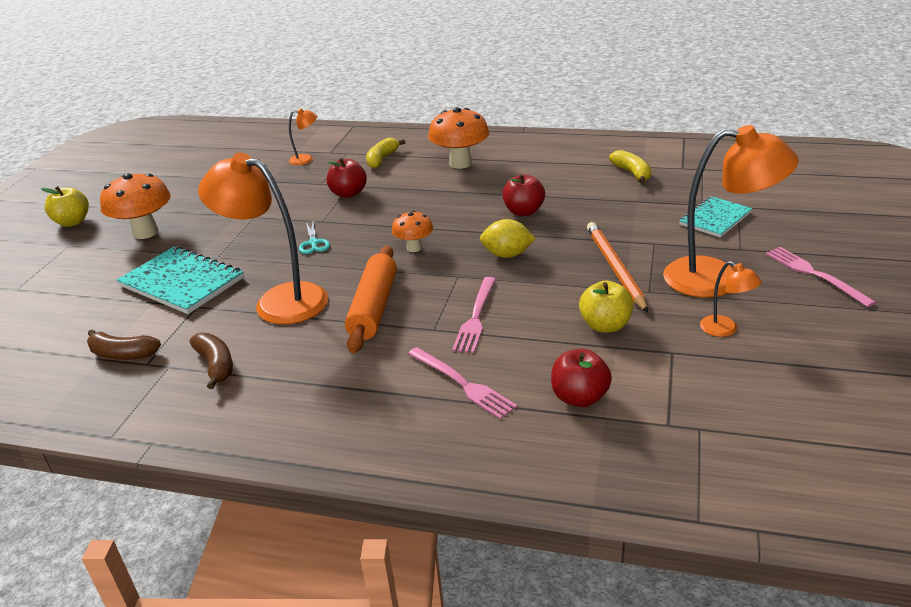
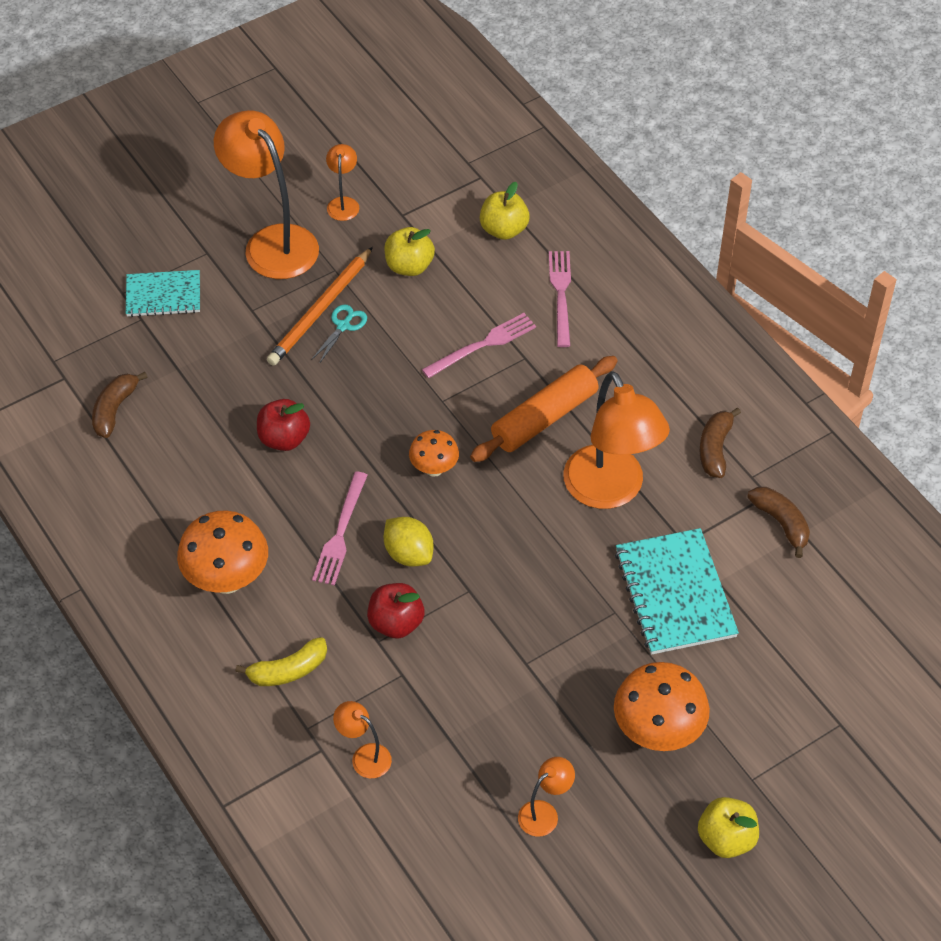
camera: 140 degrees left, 20 degrees up
turquoise scissors [299,222,330,254] -> turquoise scissors moved to [311,304,367,364]
yellow lemon [480,219,536,258] -> yellow lemon moved to [384,517,434,567]
red apple [551,349,612,407] -> yellow apple [480,182,530,240]
yellow banana [609,150,651,183] -> brown banana [92,372,147,438]
pink fork [765,247,876,307] -> pink fork moved to [312,472,368,586]
none -> orange lamp [518,757,575,837]

